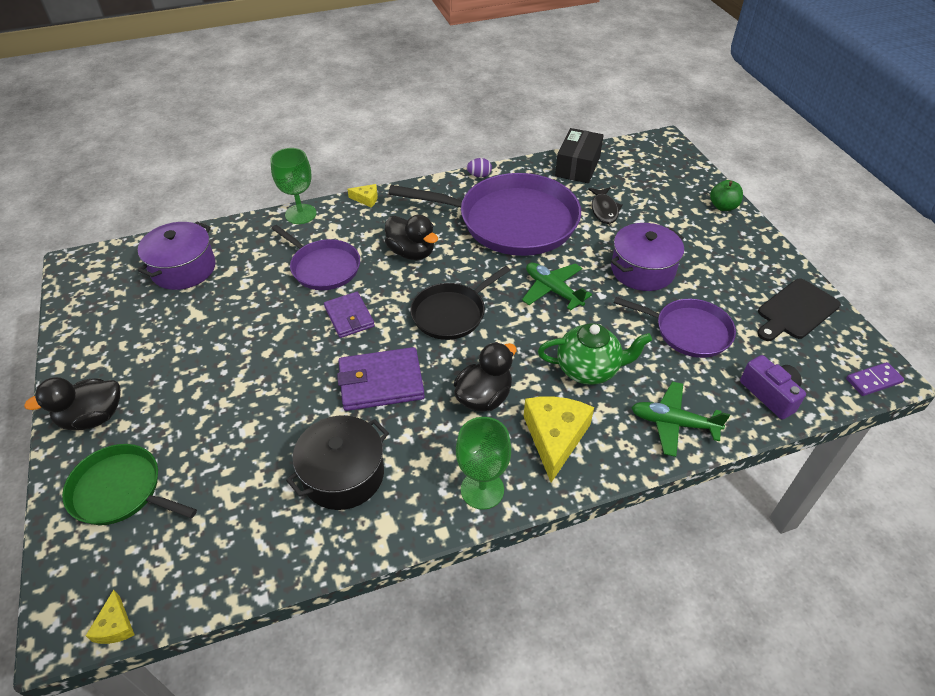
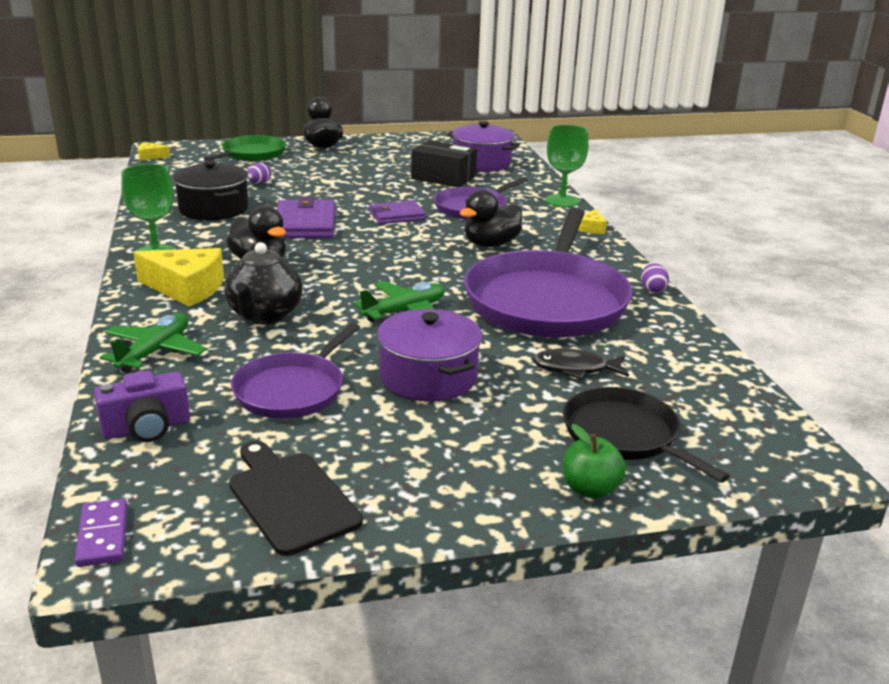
camera: 95 degrees right, 20 degrees down
black pan [410,266,510,340] -> black pan moved to [563,387,730,482]
green teapot [538,323,652,385] -> black teapot [224,242,303,324]
black box [555,128,604,183] -> black box moved to [411,140,477,187]
none -> purple egg [247,163,271,184]

